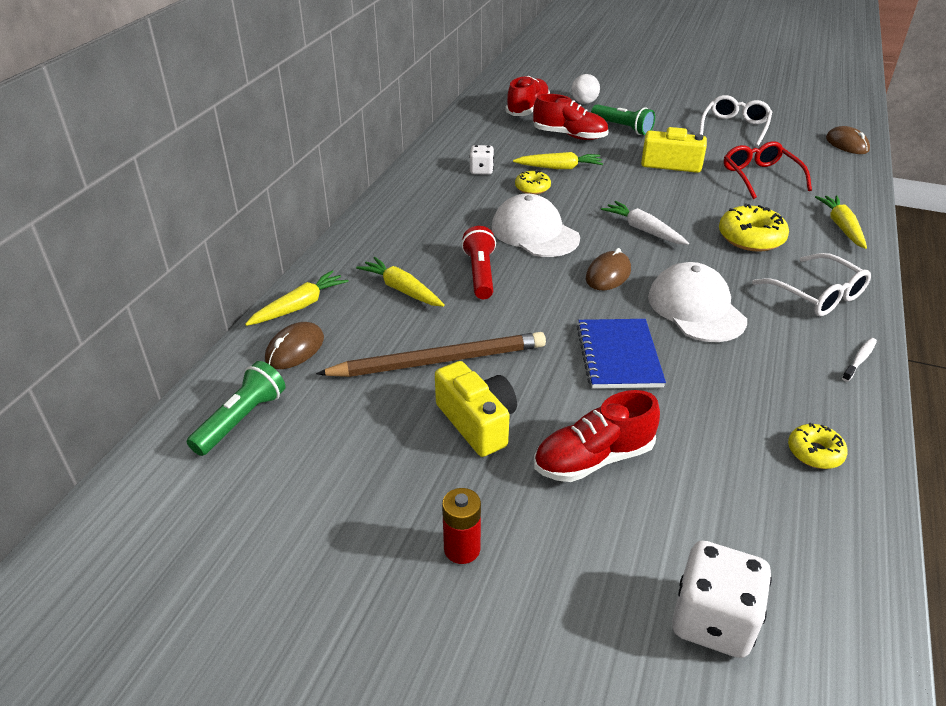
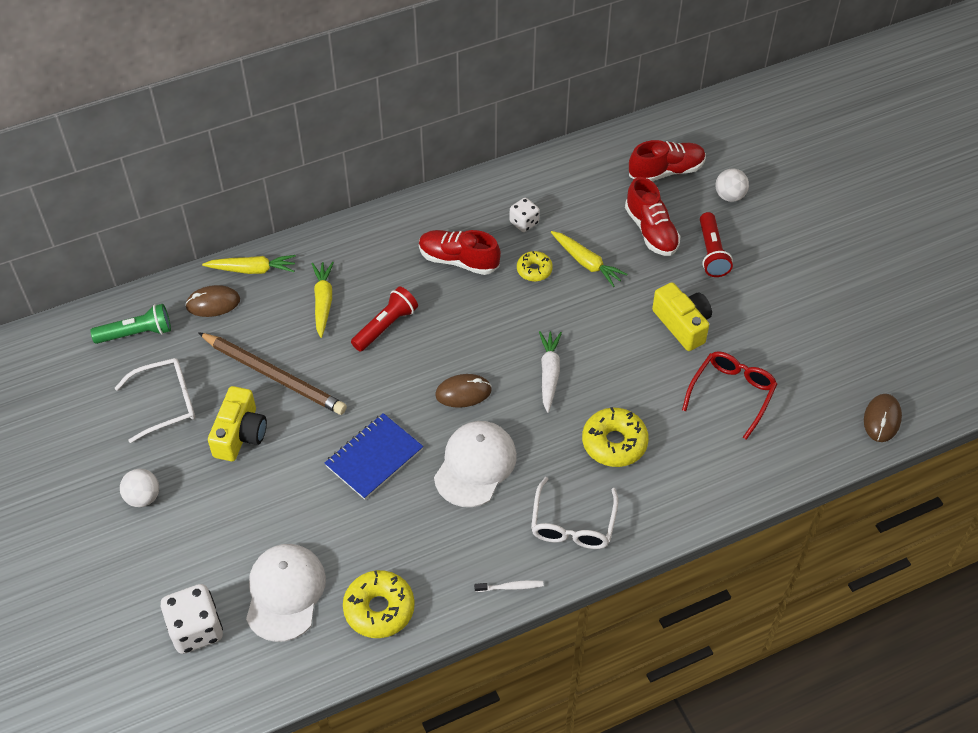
camera: 45 degrees right, 15 degrees up
red battery [442,488,481,564] -> white ball [120,469,159,507]
white cap [492,194,580,257] -> white cap moved to [246,544,326,642]
red shoe [534,390,660,482] -> red shoe moved to [419,230,501,275]
green flashlight [591,104,655,135] -> red flashlight [700,212,733,277]
white glasses [699,95,772,147] -> white glasses moved to [115,358,195,443]
yellow donut [788,423,848,469] -> yellow donut [343,570,415,638], size x1.68
yellow carrot [815,195,867,249] -> none

